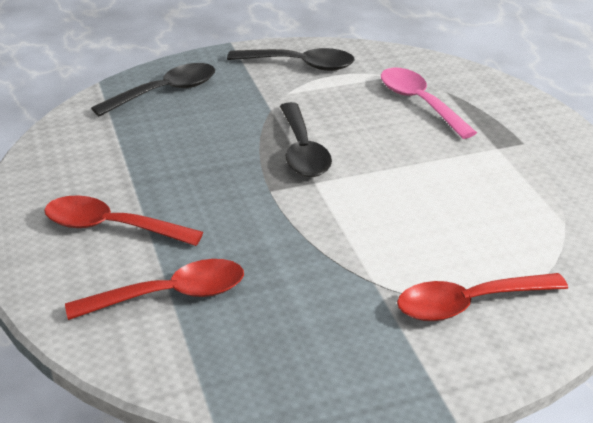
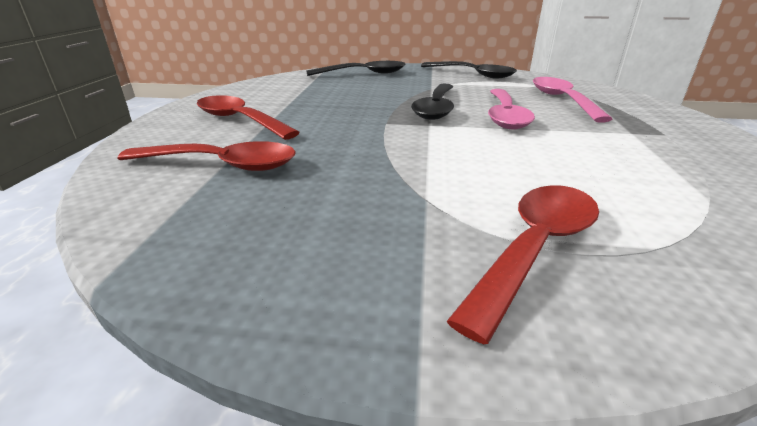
camera: 25 degrees right, 5 degrees down
red spoon [397,273,568,321] -> red spoon turned 120 degrees clockwise [446,185,599,344]
none -> pink spoon [488,89,535,129]

